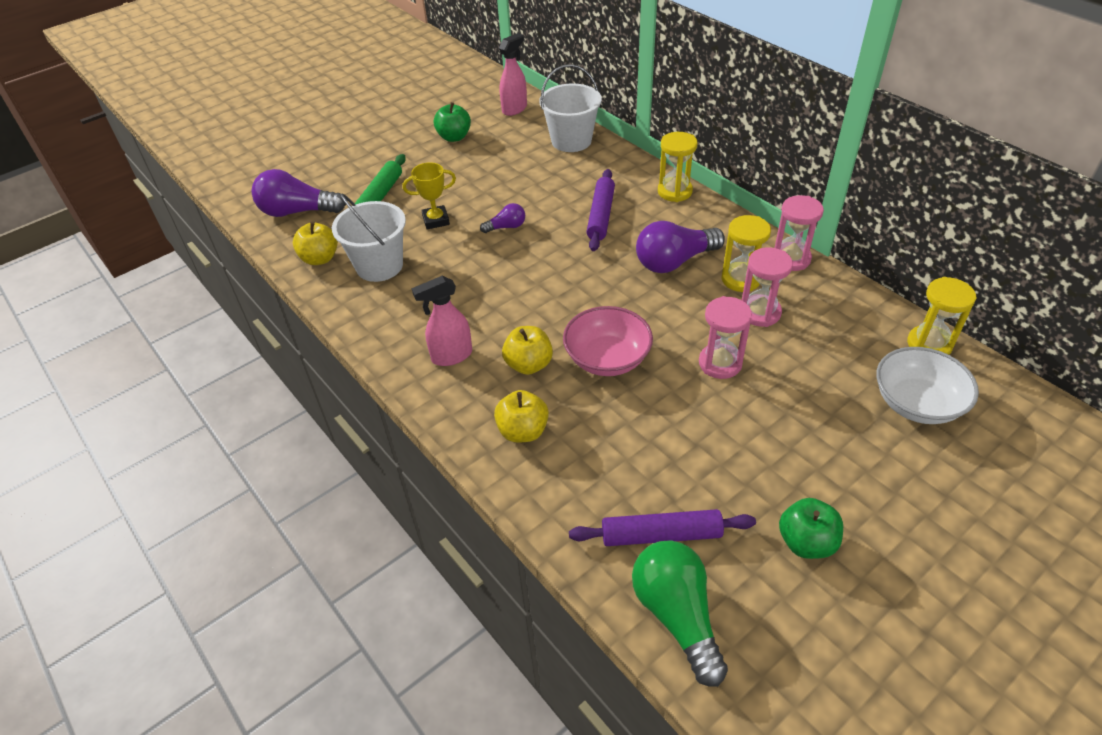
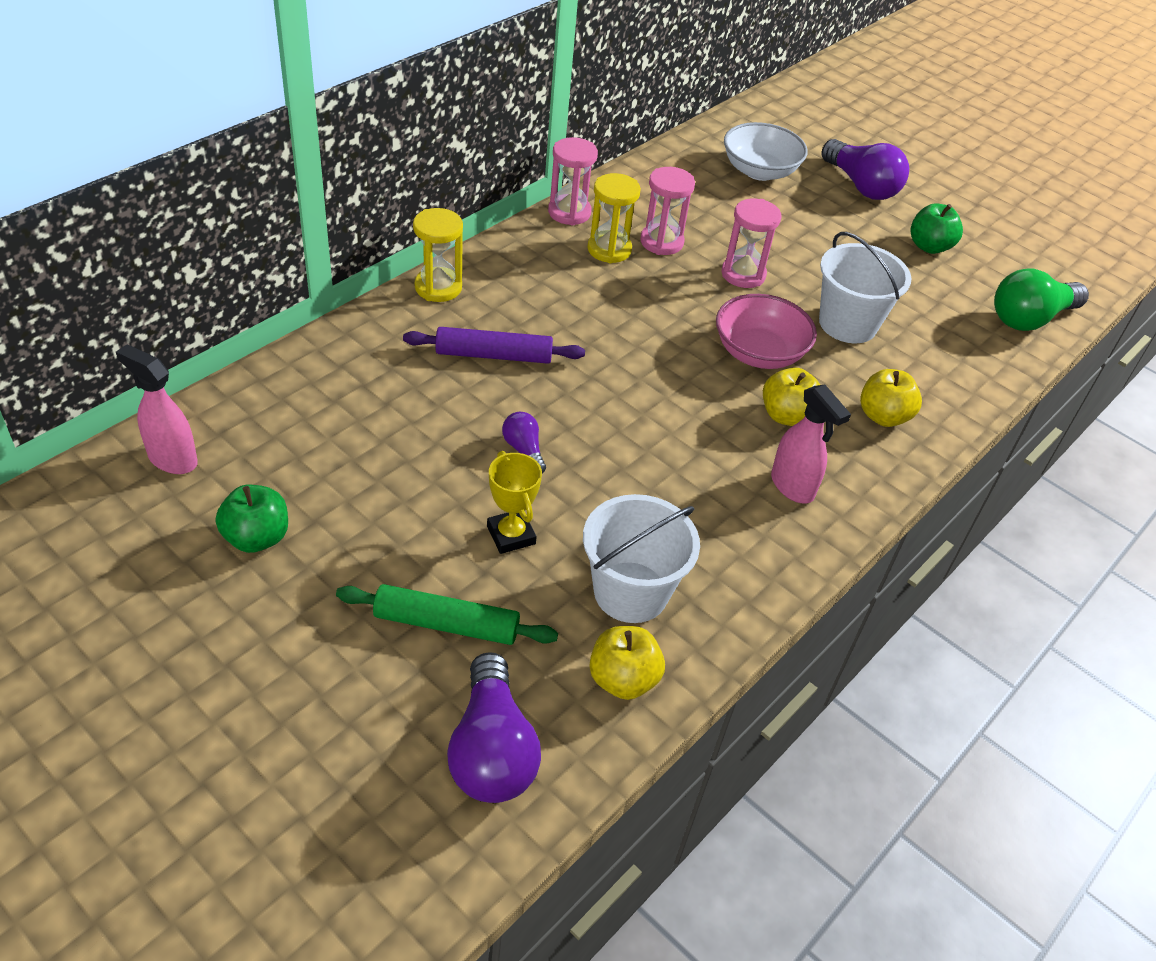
camera: 105 degrees left, 0 degrees up
white bucket [539,64,602,152] -> white bucket moved to [819,232,911,343]
purple rolling pin [569,509,756,546] -> none
purple light bulb [636,221,725,273] -> purple light bulb moved to [821,139,909,200]
yellow hourglass [907,277,977,355] -> none

